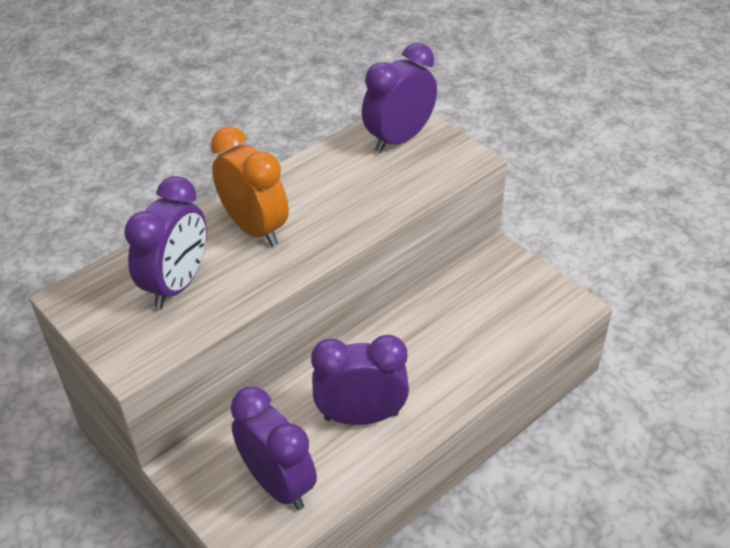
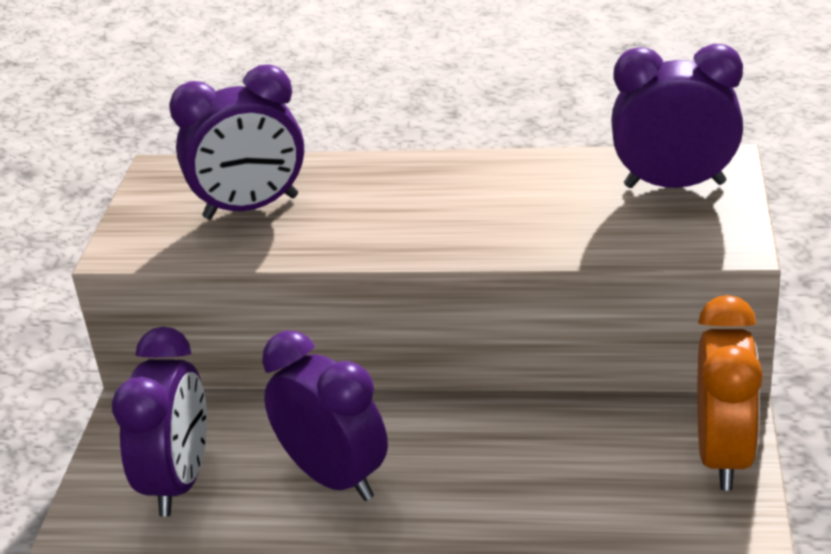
camera: 50 degrees right, 10 degrees down
orange clock [211,127,289,247] -> orange clock moved to [697,295,763,490]

